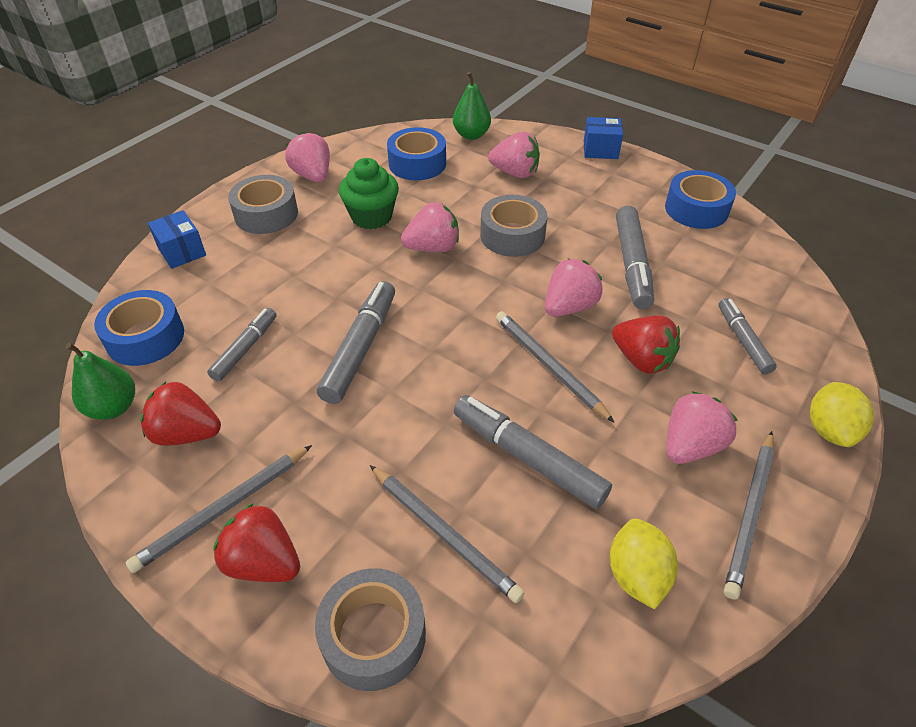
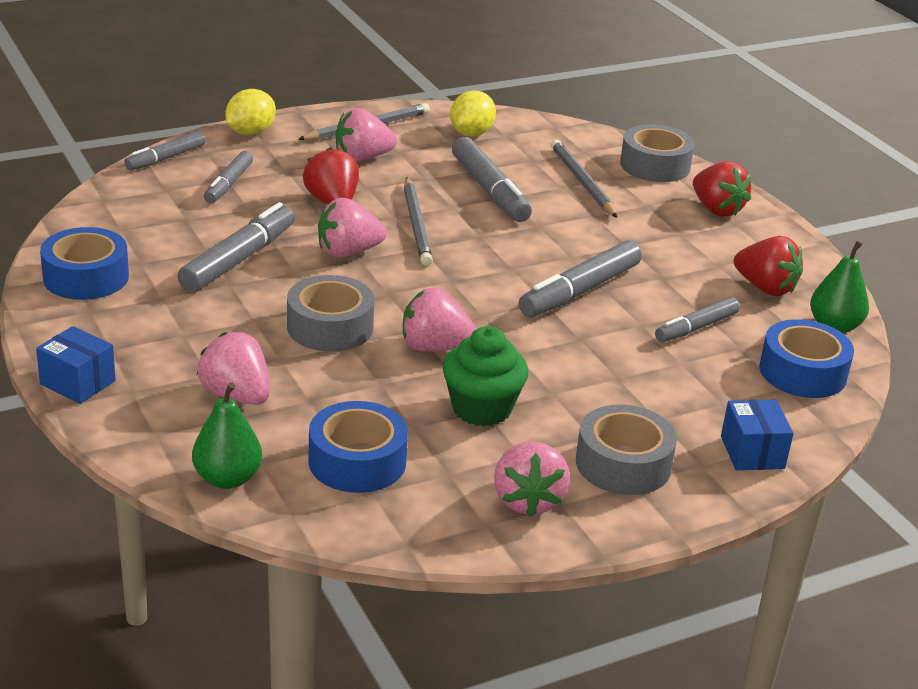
camera: 155 degrees left, 15 degrees down
grey pencil [126,445,312,573] -> none
none -> grey marker [124,131,206,170]

